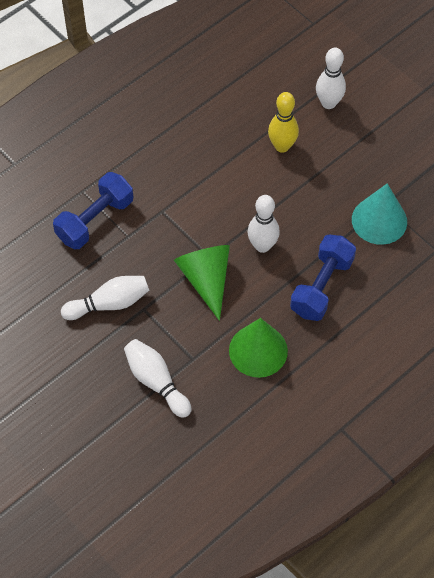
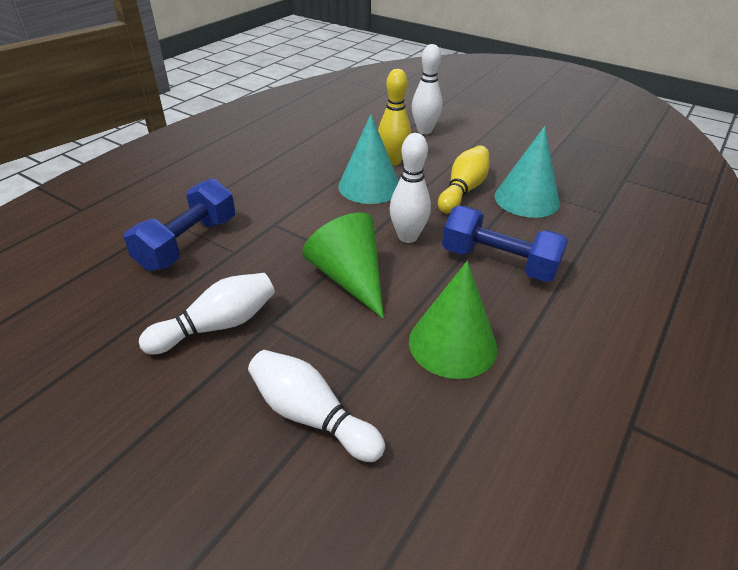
camera: 15 degrees left, 20 degrees down
blue dumbbell [290,235,356,321] -> blue dumbbell turned 75 degrees counterclockwise [442,206,568,282]
none -> turquoise cone [338,114,399,204]
none -> yellow bowling pin [438,145,489,214]

